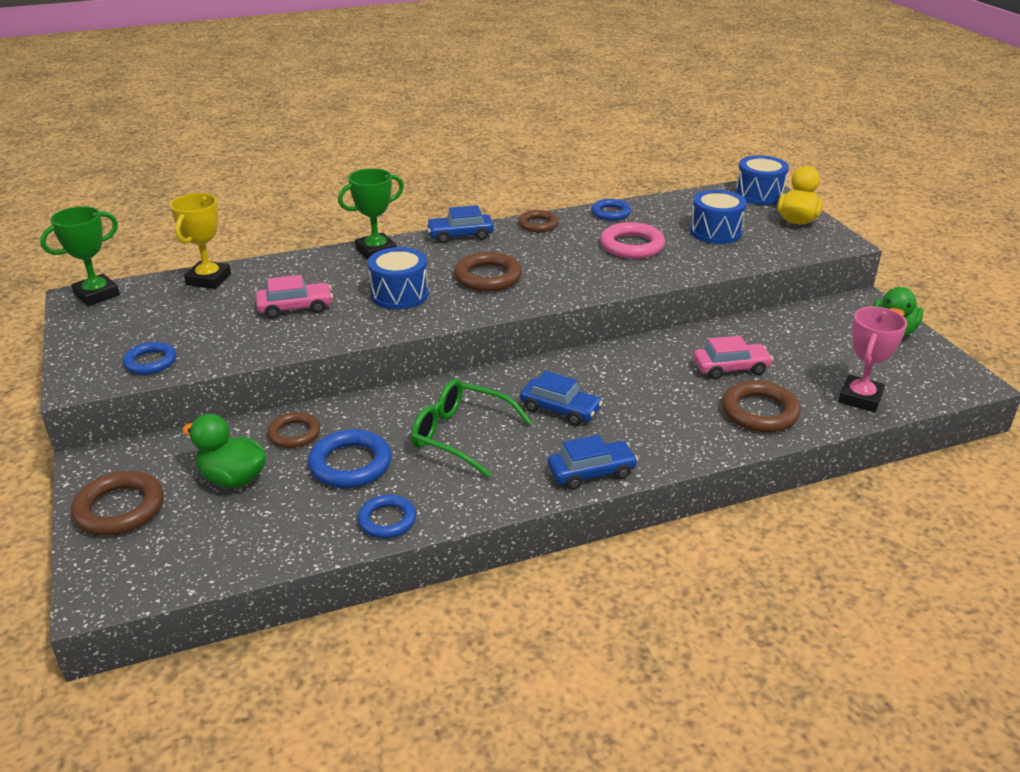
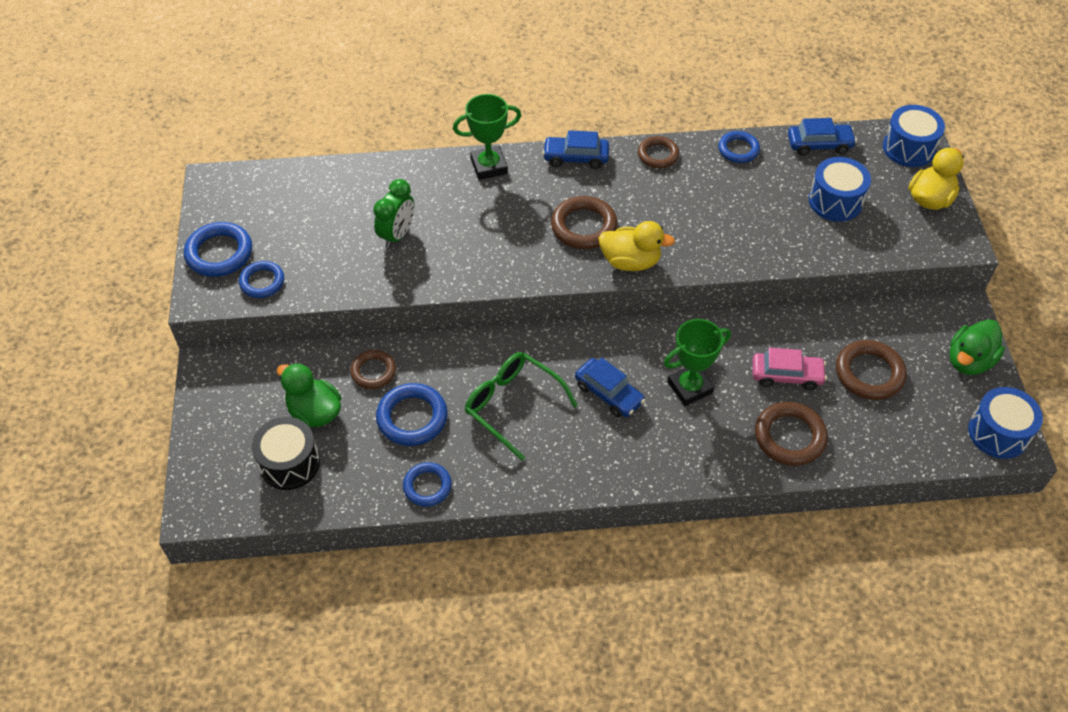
camera: 15 degrees right, 20 degrees up
green trophy [40,206,120,306] -> green trophy moved to [664,319,731,406]
brown ring [71,471,164,536] -> brown ring moved to [836,340,907,400]
yellow trophy [170,193,231,289] -> none
pink car [256,275,333,319] -> green clock [373,179,414,248]
blue drum [368,247,429,309] -> blue drum moved to [968,387,1043,459]
blue car [547,435,638,490] -> blue car moved to [788,118,857,156]
pink ring [600,222,665,259] -> none
pink trophy [838,307,907,412] -> none
none -> blue ring [184,222,252,277]
none -> black drum [252,417,320,490]
none -> yellow duck [598,221,675,271]

